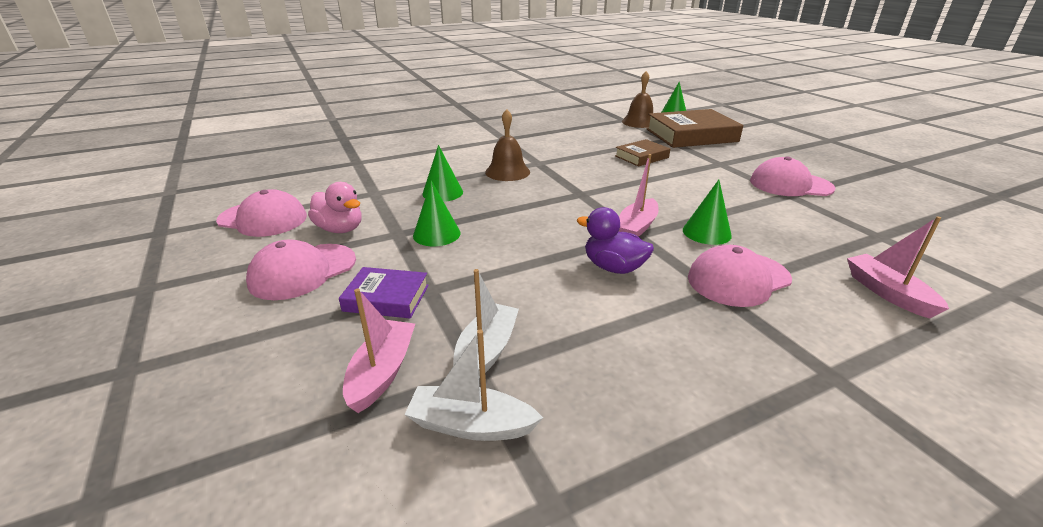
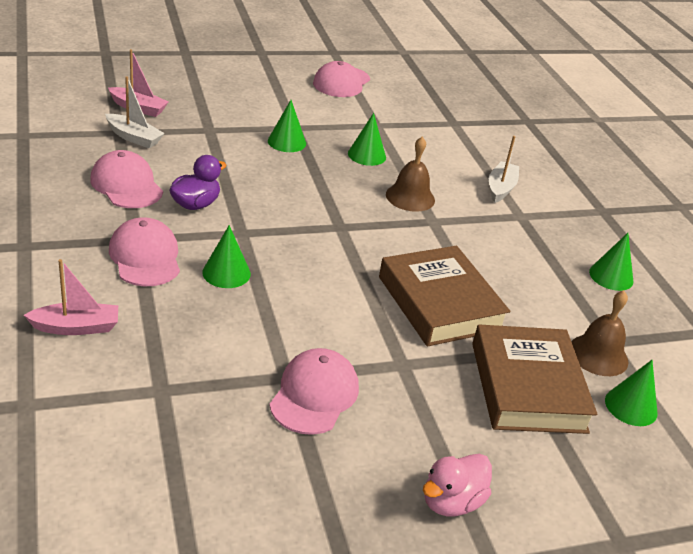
camera: 95 degrees right, 5 degrees up
pink cap [246,239,356,300] -> pink cap moved to [90,150,163,208]
pink duck [308,182,362,233] -> pink duck moved to [423,454,492,516]
purple book [339,267,429,318] -> none
white boat [404,330,543,441] -> white boat moved to [489,136,519,203]
brown book [615,139,670,167] -> brown book [379,246,510,346], size x1.88
pink boat [619,154,659,237] -> none
none -> green cone [589,233,633,291]

